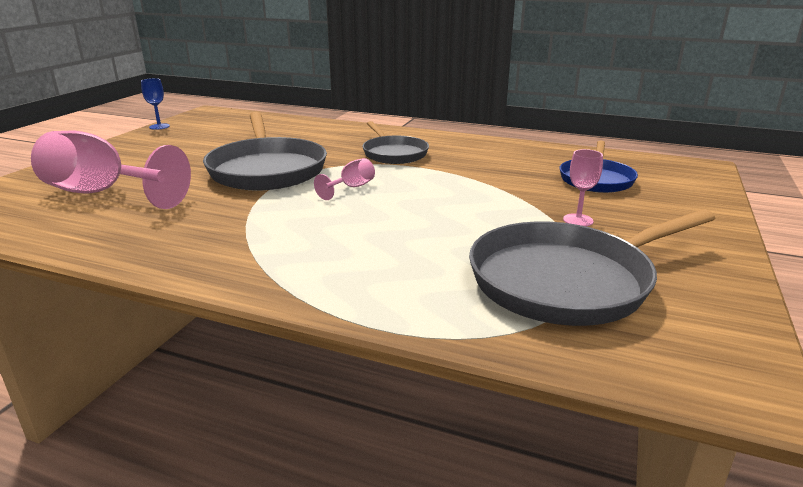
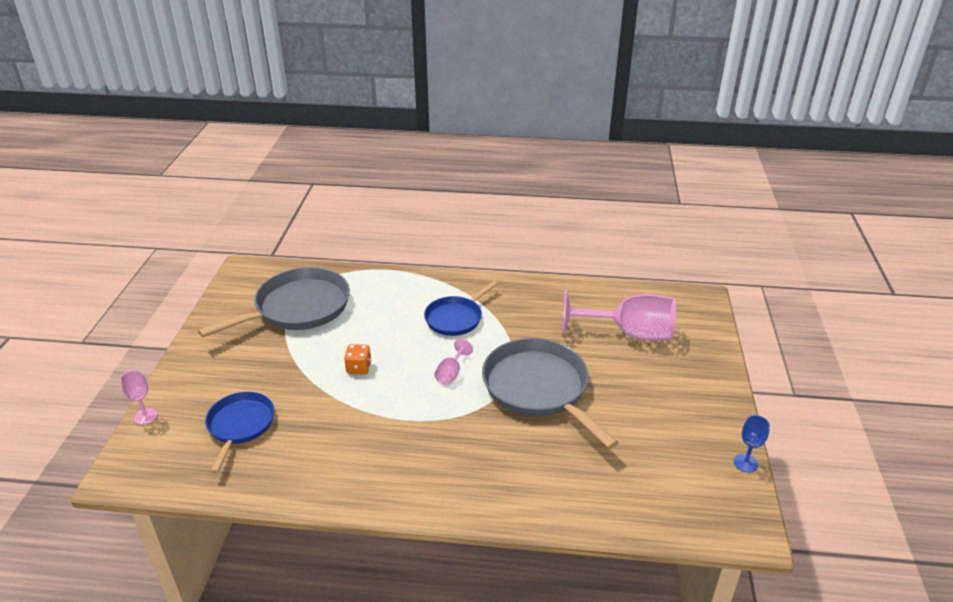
camera: 165 degrees right, 10 degrees up
grey pan [362,121,429,164] -> none
pink goblet [563,149,603,226] -> pink goblet moved to [120,370,157,425]
none -> orange dice [344,344,371,374]
none -> blue pan [424,280,498,336]

